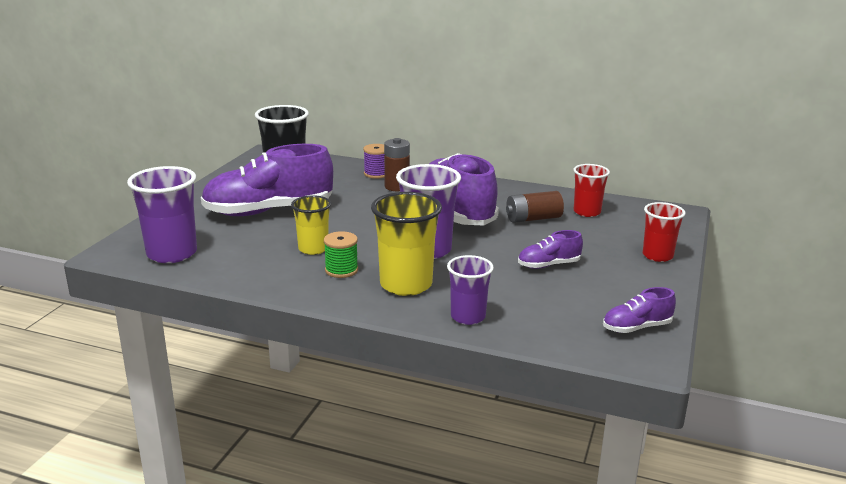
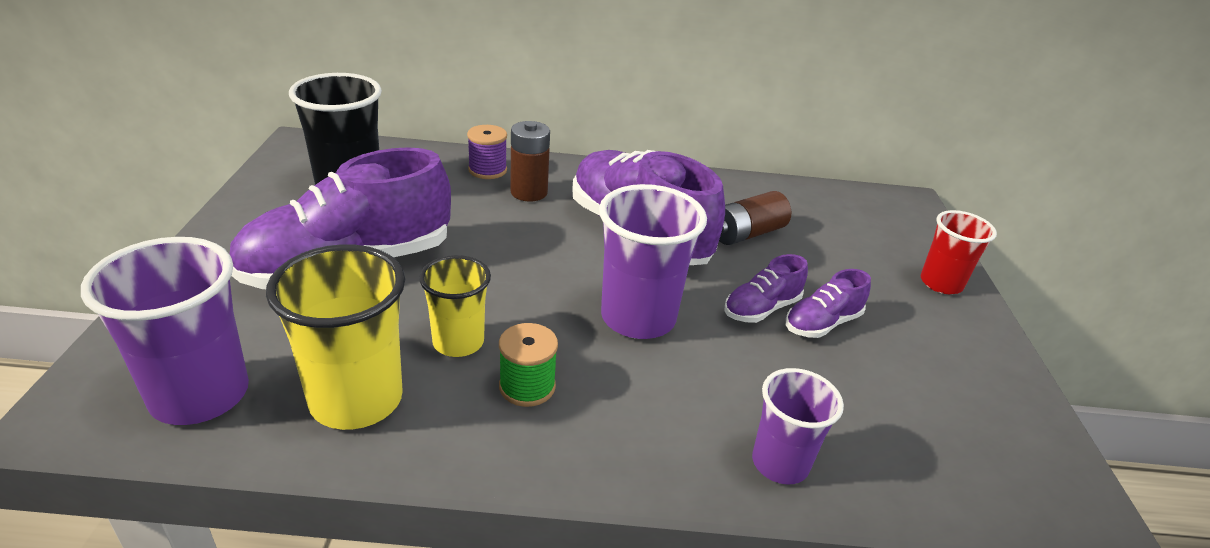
camera: 20 degrees left, 10 degrees up
yellow cup [371,192,442,296] -> yellow cup moved to [266,244,405,430]
red cup [573,164,610,217] -> none
purple shoe [603,287,676,333] -> purple shoe moved to [724,254,808,323]

